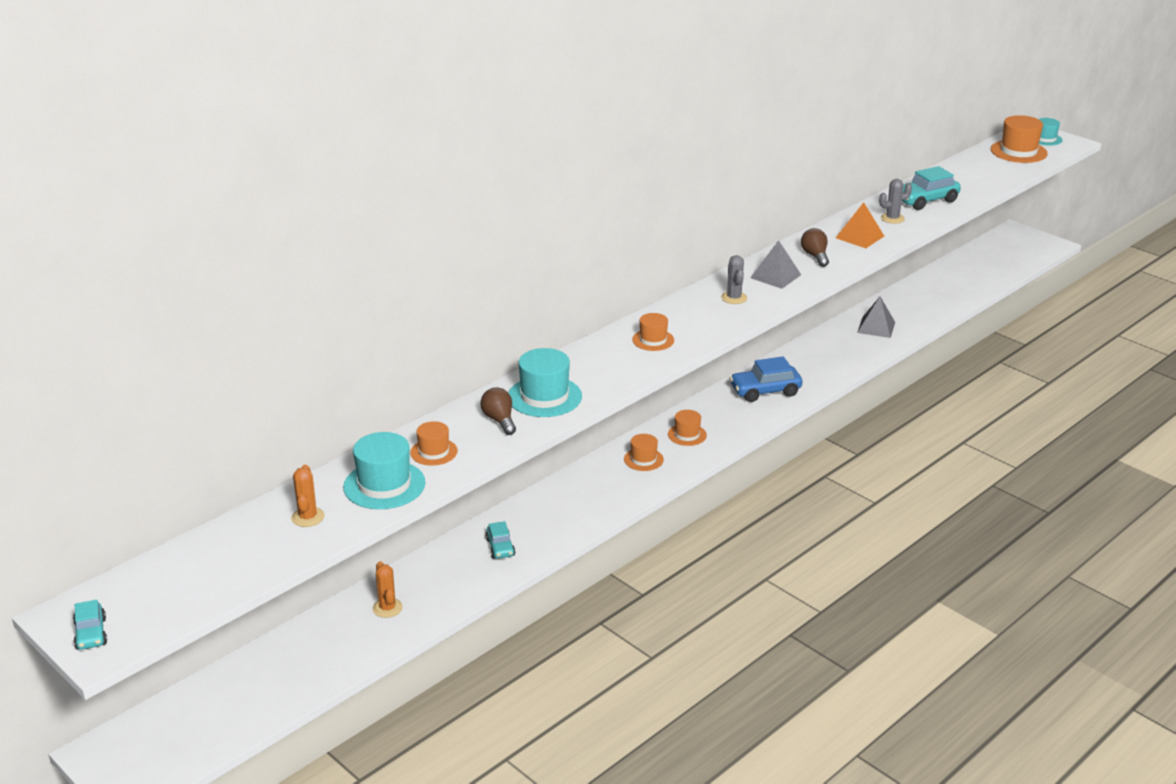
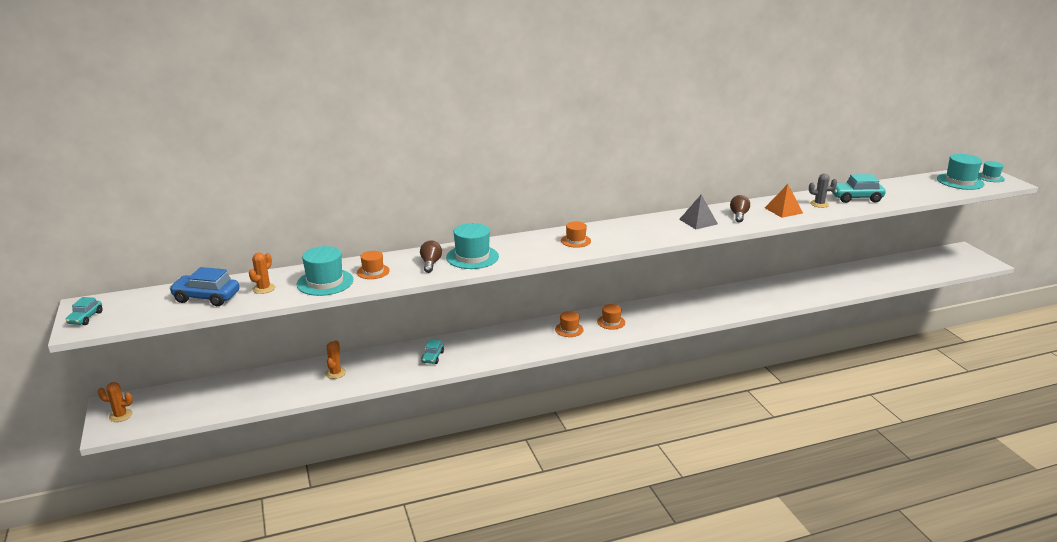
camera: 25 degrees right, 5 degrees down
grey cactus [721,255,747,304] -> none
blue car [730,357,802,402] -> blue car moved to [169,267,240,306]
grey pyramid [857,297,895,338] -> none
orange hat [991,115,1048,163] -> turquoise hat [937,154,984,190]
none -> orange cactus [98,382,133,422]

